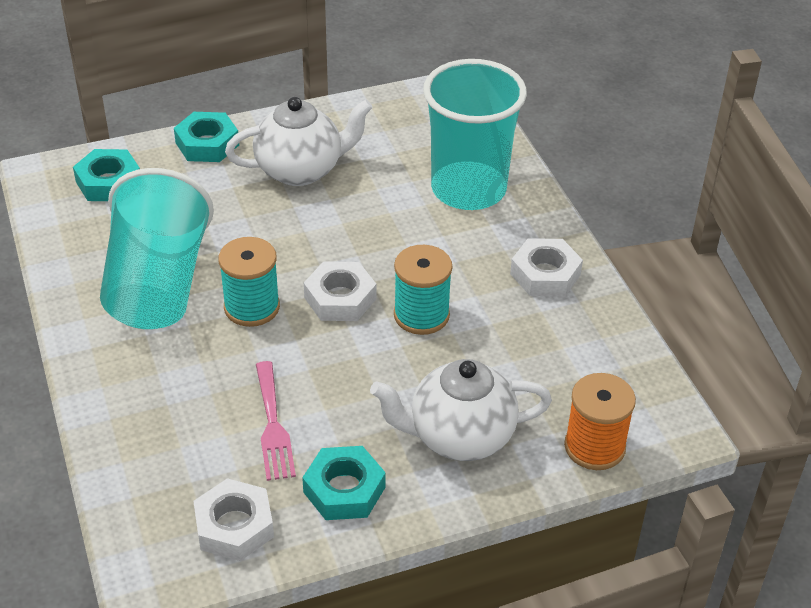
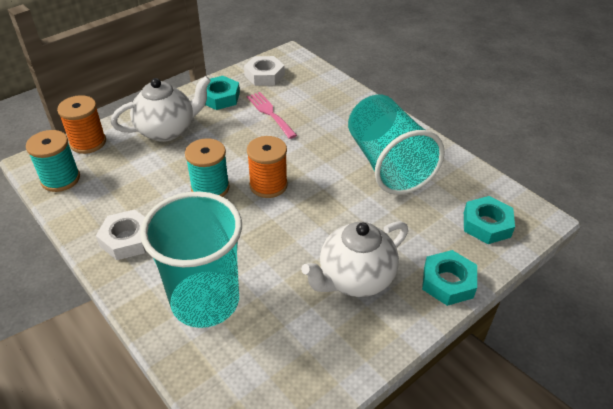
camera: 160 degrees right, 0 degrees up
turquoise spool [218,237,280,327] -> turquoise spool moved to [26,130,80,192]
white nut [304,261,376,321] -> orange spool [247,136,288,198]

